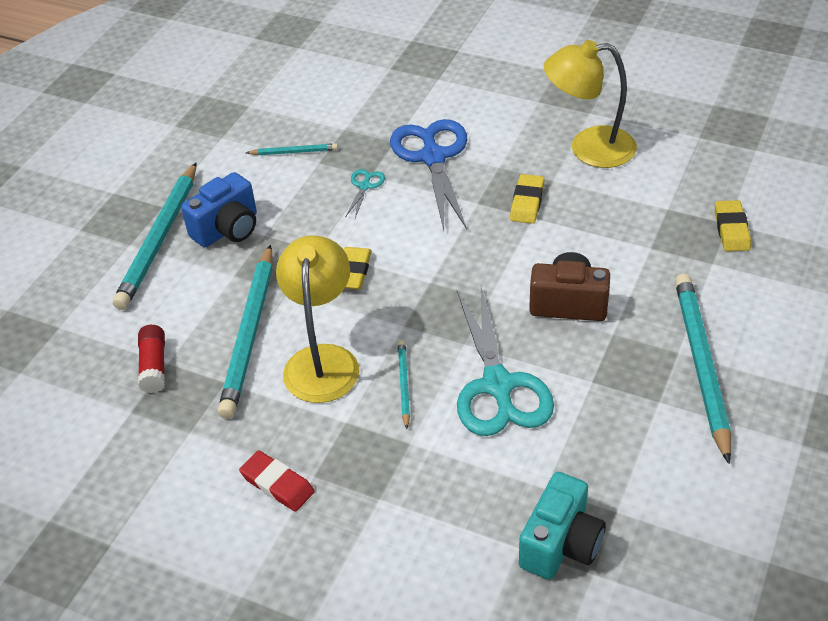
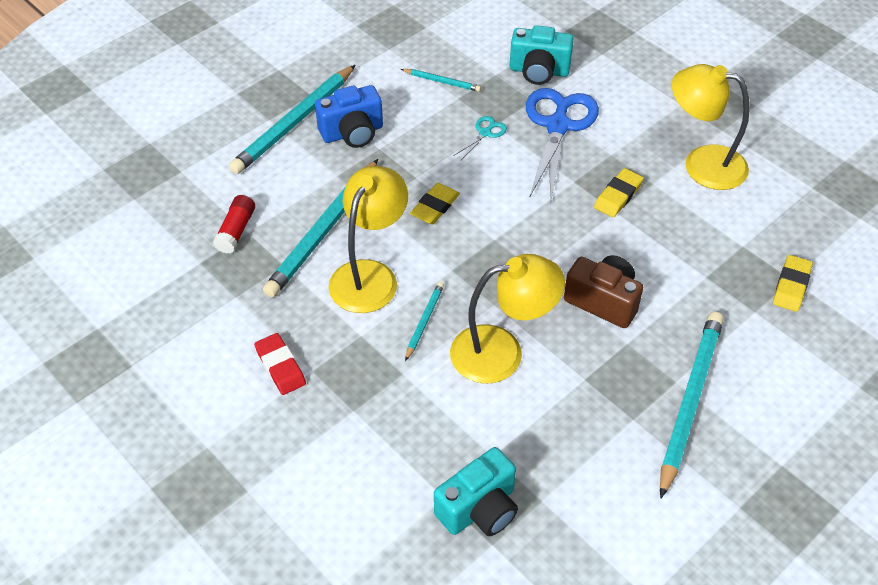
camera: 20 degrees right, 5 degrees up
turquoise scissors [457,287,554,436] -> yellow lamp [450,254,565,384]
none -> turquoise camera [510,25,574,85]

